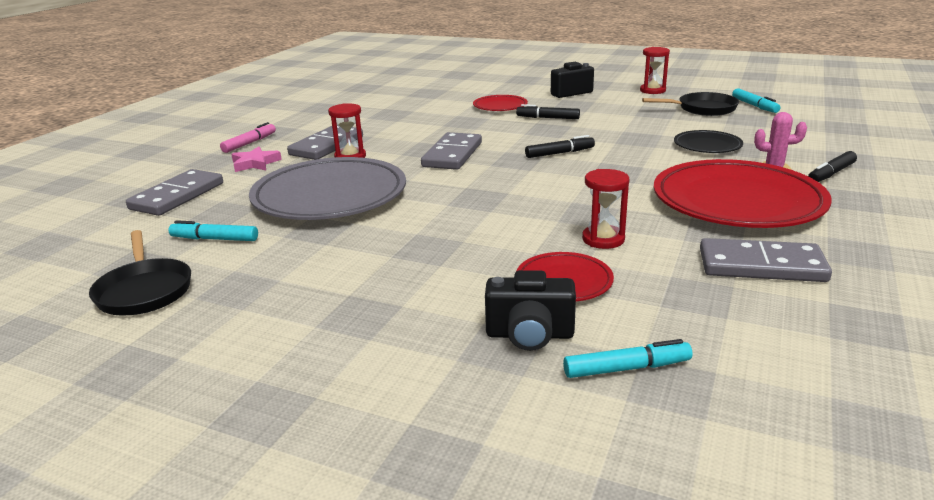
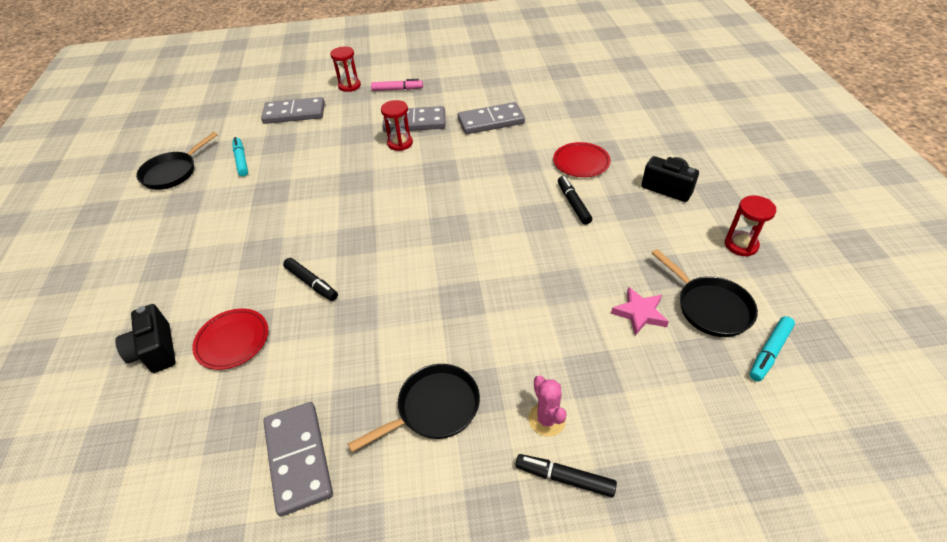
camera: 60 degrees right, 20 degrees up
pink star [231,147,282,172] -> pink star moved to [611,287,669,336]
grey plate [249,157,406,220] -> none
grey domino [421,132,482,170] -> grey domino moved to [458,102,525,134]
black marker [525,135,595,158] -> black marker moved to [283,258,338,301]
turquoise marker [563,339,692,378] -> none
red hourglass [582,169,630,249] -> red hourglass moved to [330,47,361,92]
red plate [654,159,832,228] -> black pan [348,364,480,452]
black plate [674,130,743,153] -> none

